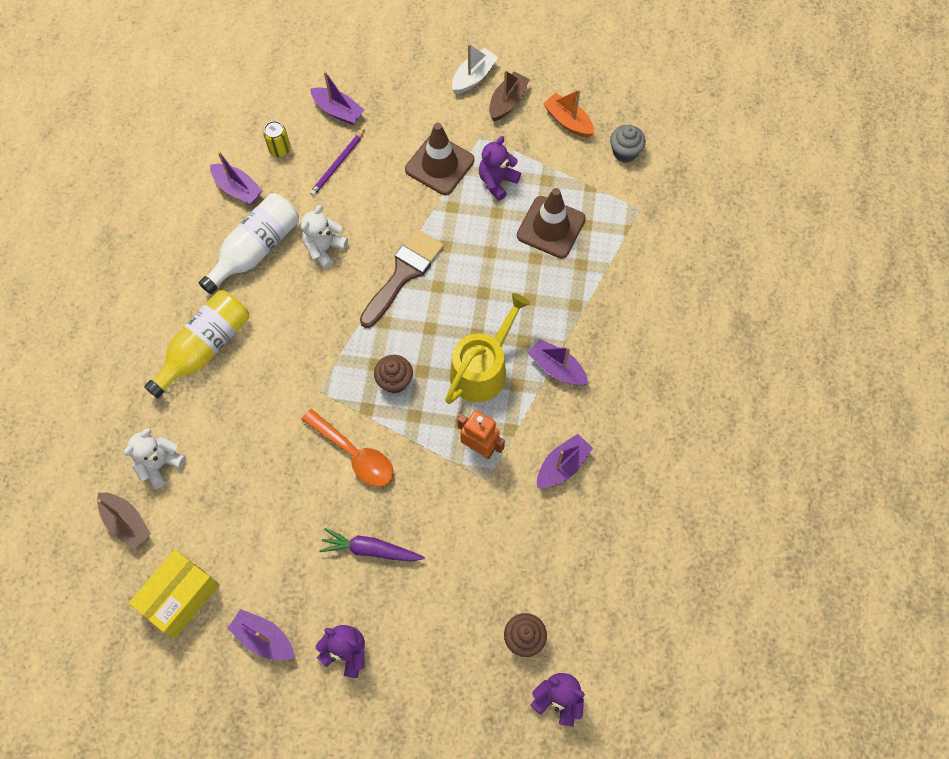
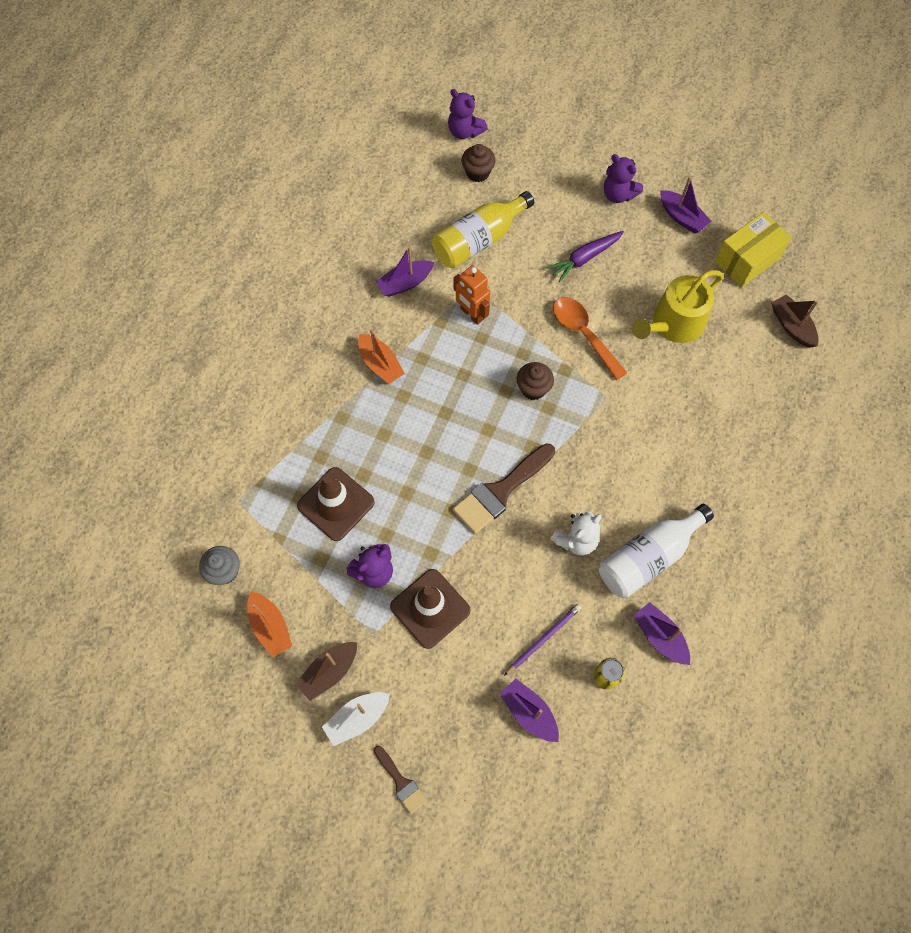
camera: 165 degrees left, 0 degrees up
white teddy bear [123,428,186,489] -> none
yellow bottle [144,290,249,398] -> yellow bottle moved to [432,191,534,268]
purple carrot [319,528,425,562] -> purple carrot turned 120 degrees clockwise [547,231,624,282]
yellow watering can [445,293,530,404] -> yellow watering can moved to [632,270,723,343]
purple boat [528,339,588,385] -> orange boat [358,329,405,384]
none -> brown brush [374,746,427,814]

